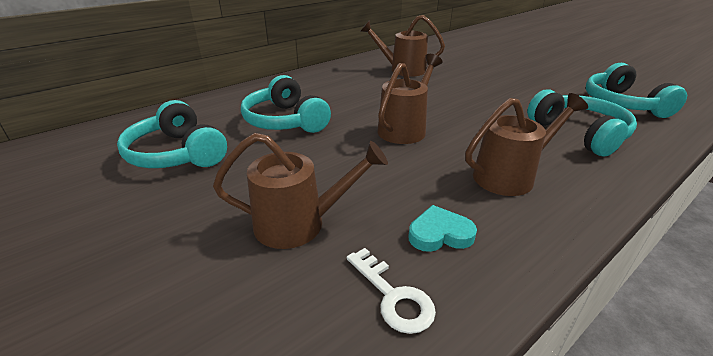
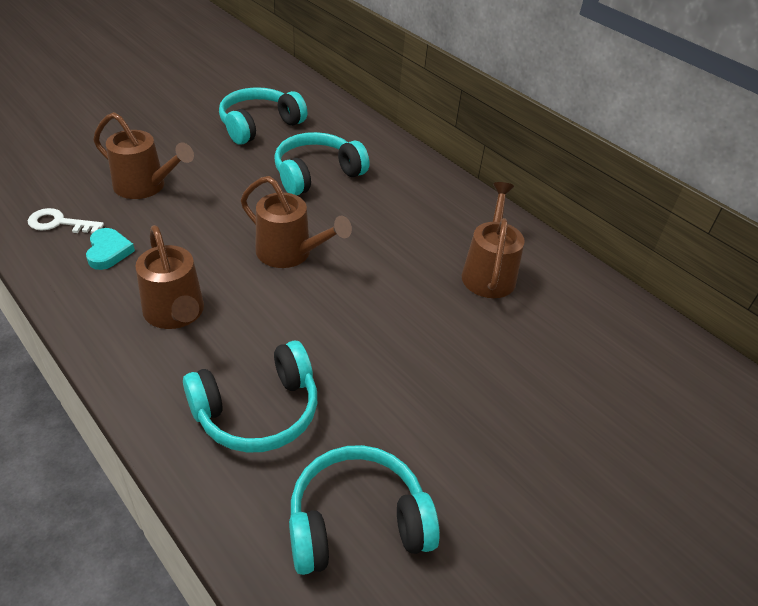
camera: 85 degrees right, 10 degrees up
brown watering can [213,133,388,249] -> brown watering can turned 60 degrees counterclockwise [93,112,194,199]
white key [347,248,436,334] -> white key turned 45 degrees clockwise [28,208,104,234]

